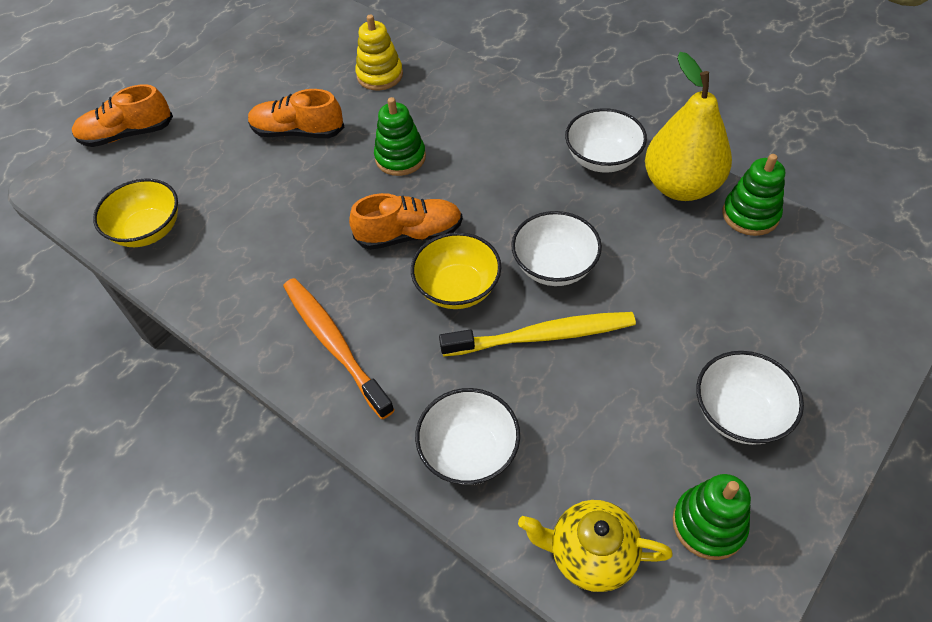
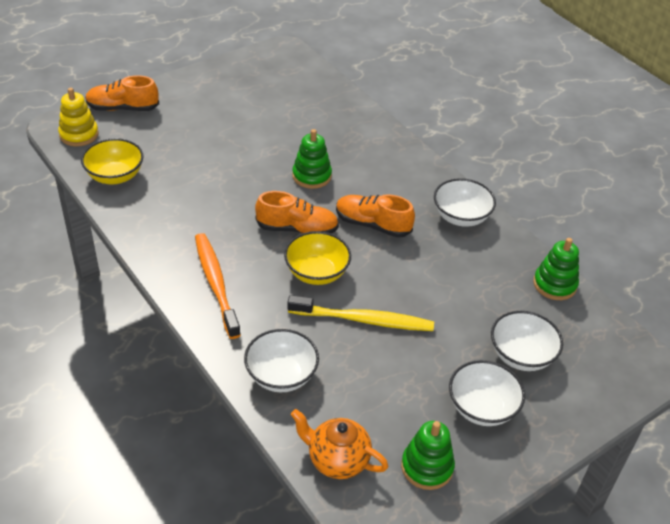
camera: 10 degrees right, 10 degrees down
orange shoe [248,89,344,138] -> orange shoe moved to [336,194,415,238]
yellow stacking toy [355,15,403,90] -> yellow stacking toy moved to [58,88,99,147]
white bowl [511,211,602,286] -> white bowl moved to [491,311,563,371]
yellow teapot [518,500,673,592] -> orange teapot [291,409,389,479]
yellow pear [645,52,732,201] -> none

